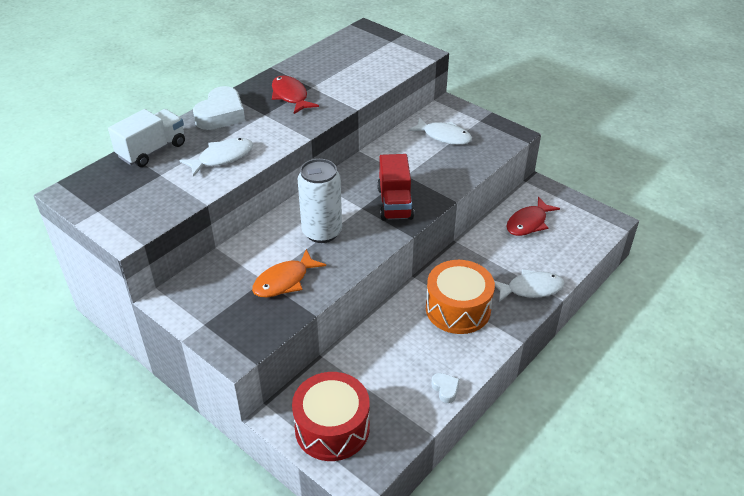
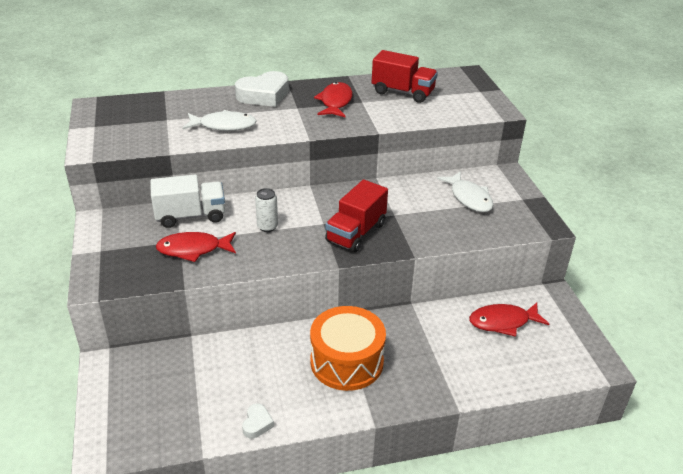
camera: 35 degrees right, 5 degrees down
white truck [108,109,185,167] -> white truck moved to [150,175,225,228]
orange fish [252,249,326,298] -> red fish [156,232,236,262]
red drum [292,372,370,461] -> none
white can [298,159,342,243] -> white can [255,188,278,232], size x0.51
white fish [494,269,565,302] -> none
none -> red truck [372,50,438,103]

